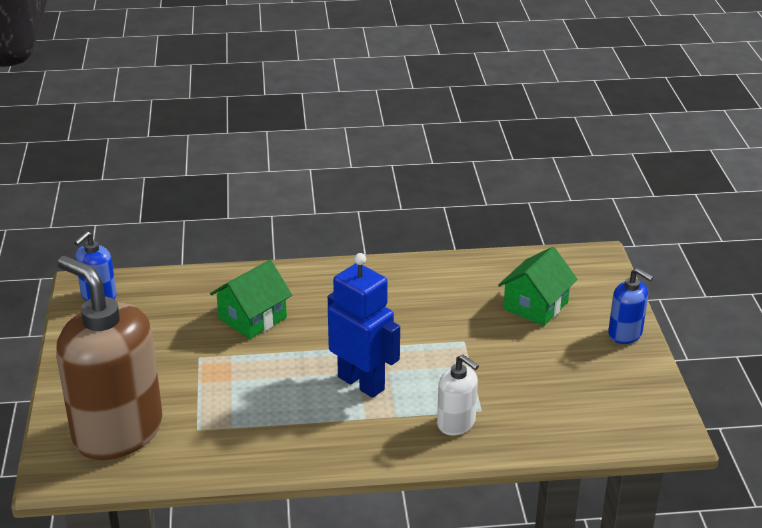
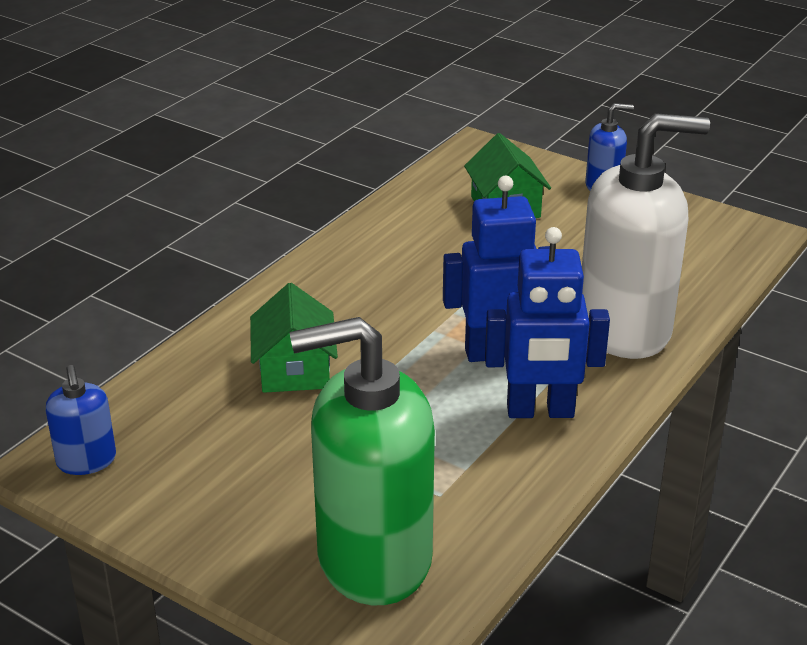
camera: 50 degrees left, 0 degrees up
brown soap dispenser [56,256,163,460] -> green soap dispenser [290,317,435,605]
white soap dispenser [437,355,479,435] -> white soap dispenser [582,113,710,359], size x2.19
none -> blue robot [485,227,610,418]

